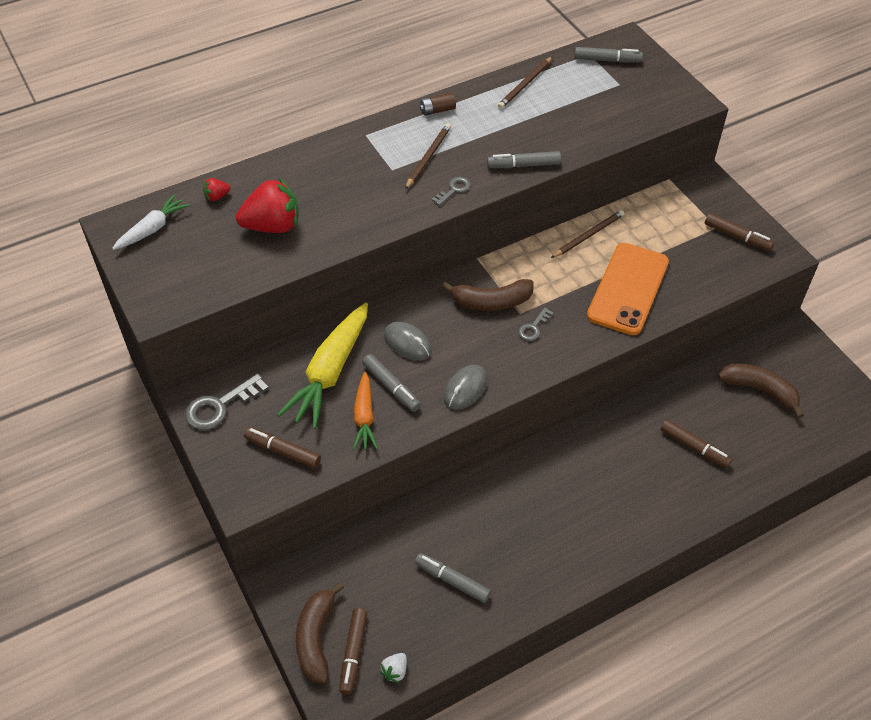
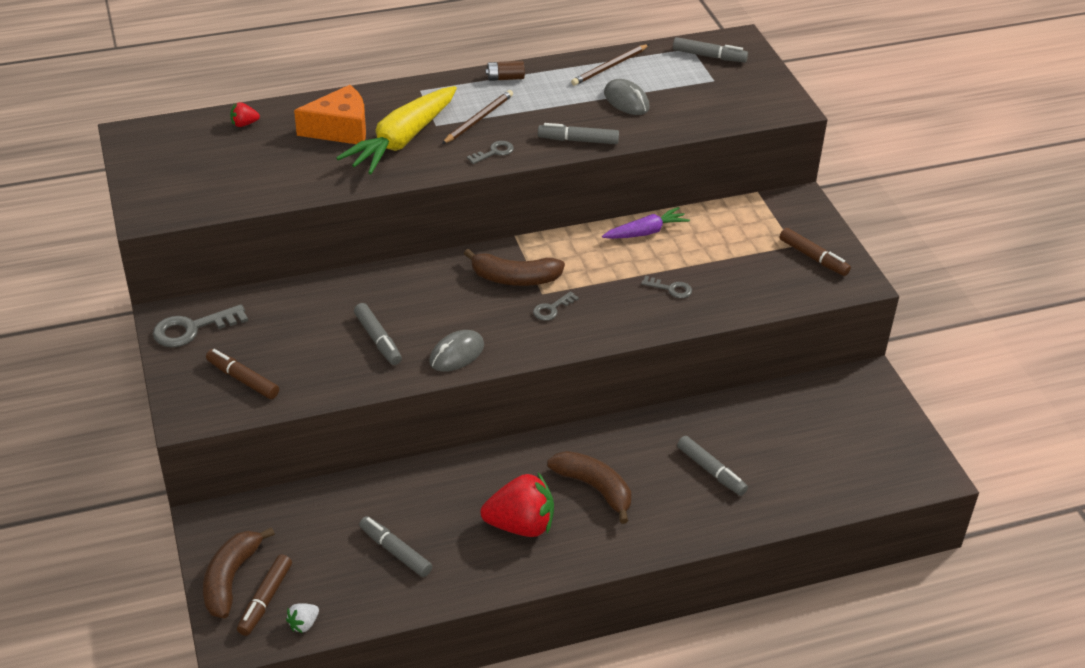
camera: 10 degrees right, 10 degrees down
white carrot [112,194,190,250] -> none
red strawberry [236,178,299,233] -> red strawberry moved to [481,473,554,537]
yellow carrot [277,303,368,429] -> yellow carrot moved to [336,86,457,174]
orange carrot [353,372,378,450] -> none
grey mouse [384,322,432,361] -> grey mouse moved to [604,79,650,115]
brown pencil [551,210,625,258] -> purple carrot [602,207,690,239]
orange phone [587,243,669,335] -> grey key [641,276,692,298]
brown marker [661,420,732,468] -> grey marker [677,436,748,496]
brown banana [718,363,804,418] -> brown banana moved to [547,451,631,524]
none -> orange cheese [294,85,366,144]

